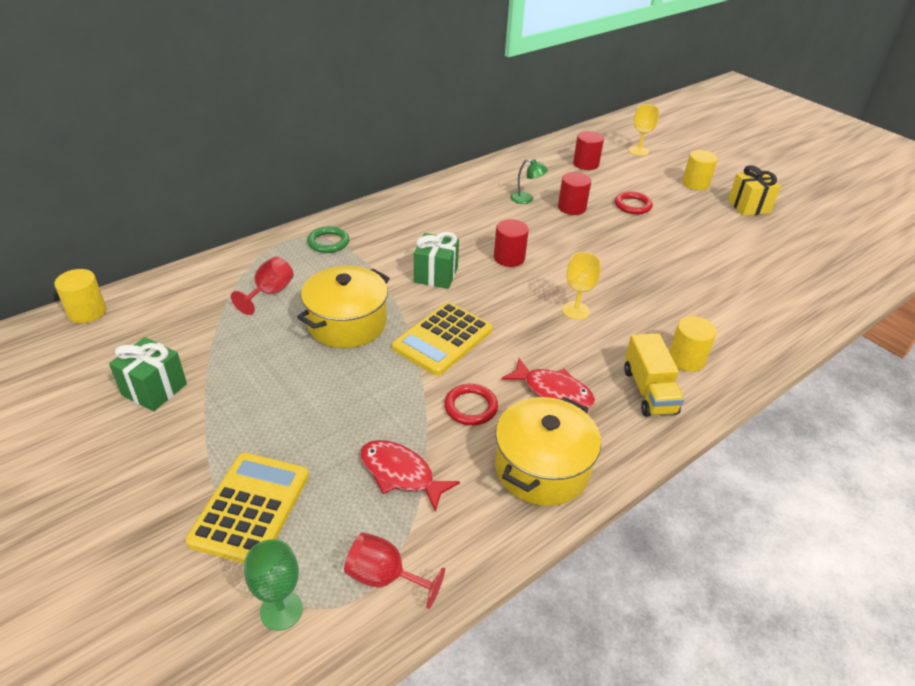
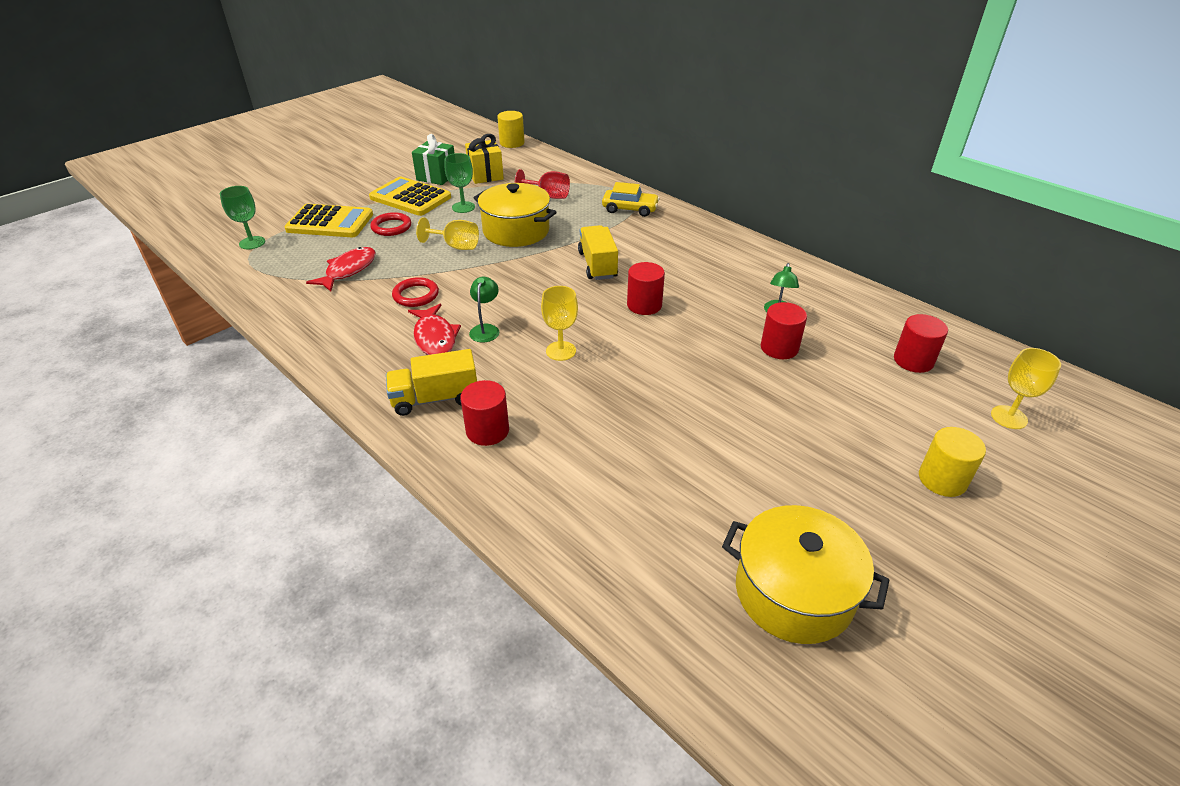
camera: 85 degrees right, 0 degrees up
green ring [307,226,349,253] -> yellow car [602,182,660,217]
red goblet [344,532,445,609] -> none
yellow calculator [392,302,492,376] -> yellow calculator moved to [369,177,451,216]
green gift [414,232,459,289] -> yellow truck [578,225,618,280]
yellow pot [495,397,601,506] -> yellow pot moved to [722,505,889,644]
red fish [501,358,595,408] -> red fish turned 45 degrees counterclockwise [408,303,461,355]
red ring [615,191,653,214] -> red ring moved to [370,212,411,236]
yellow cylinder [669,316,717,372] -> red cylinder [461,380,509,446]
yellow gift [728,165,781,216] -> yellow gift moved to [465,134,504,184]
none -> yellow goblet [416,217,479,250]
none -> green goblet [445,153,475,213]
none -> green lamp [469,277,499,342]

